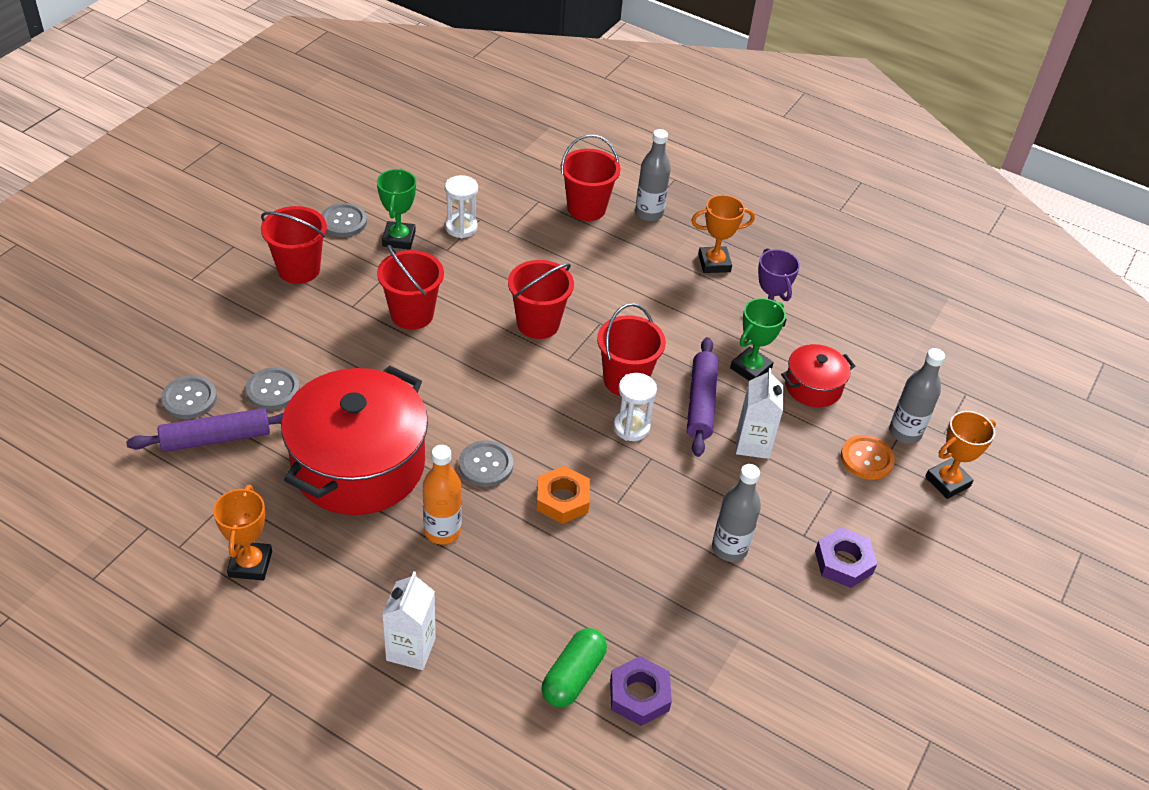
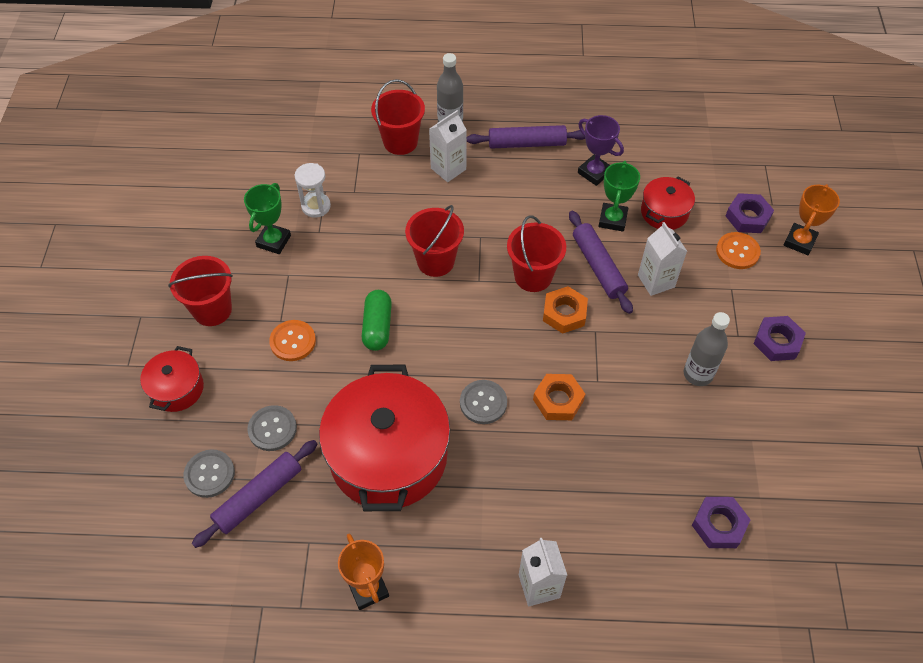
camera: 25 degrees left, 10 degrees up
grey button [321,203,367,237] -> none
green trophy [377,169,416,250] -> green trophy turned 45 degrees clockwise [244,183,291,254]
red bucket [377,245,444,330] -> none
orange bottle [423,445,462,545] -> none
green capsule [542,628,607,707] -> green capsule moved to [362,290,392,351]
white hourglass [613,373,657,441] -> orange nut [543,286,588,334]
orange trophy [691,195,755,273] -> purple rolling pin [467,125,585,149]
grey bottle [889,348,945,444] -> purple nut [726,193,774,233]
none -> red pot [140,346,204,412]
none -> orange button [269,320,316,361]
none -> white carton [429,110,467,182]

